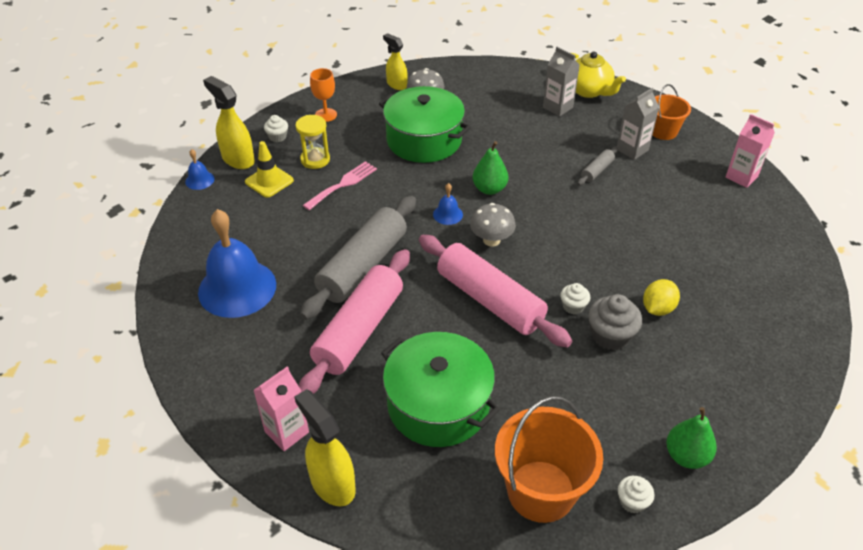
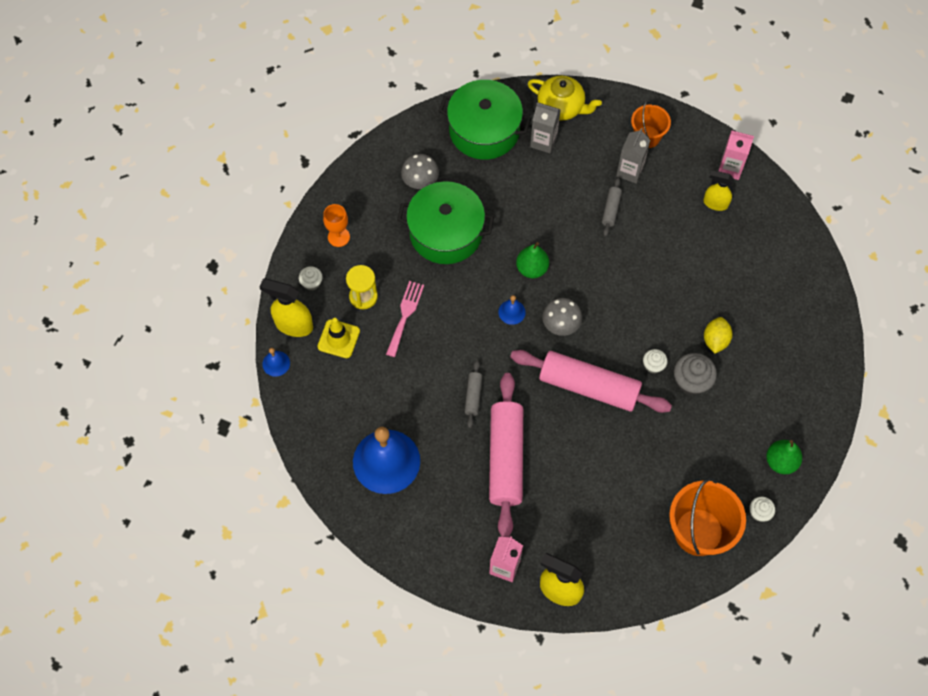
camera: 25 degrees left, 20 degrees up
grey rolling pin [300,196,416,320] -> grey rolling pin [465,360,482,428], size x0.43
green pot [381,332,500,447] -> green pot moved to [439,80,532,160]
yellow spray bottle [383,33,408,90] -> yellow spray bottle moved to [703,170,734,211]

